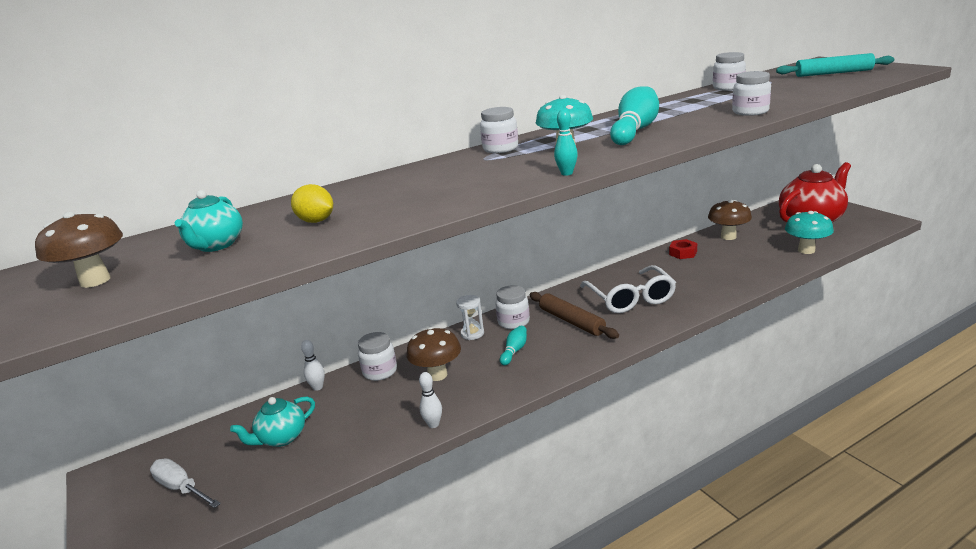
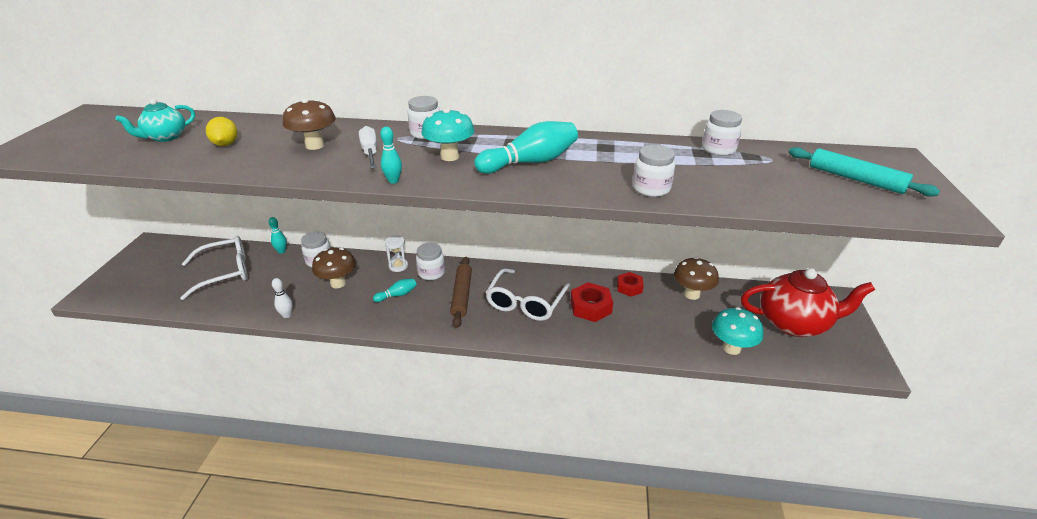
camera: 35 degrees right, 10 degrees up
brown mushroom [35,212,123,288] -> brown mushroom moved to [283,99,336,150]
white screwdriver [150,458,221,508] -> white screwdriver moved to [359,126,377,169]
turquoise teapot [230,397,315,447] -> white glasses [180,236,248,300]
white bowling pin [301,340,325,391] -> turquoise bowling pin [268,217,287,254]
none -> red nut [570,282,613,322]

